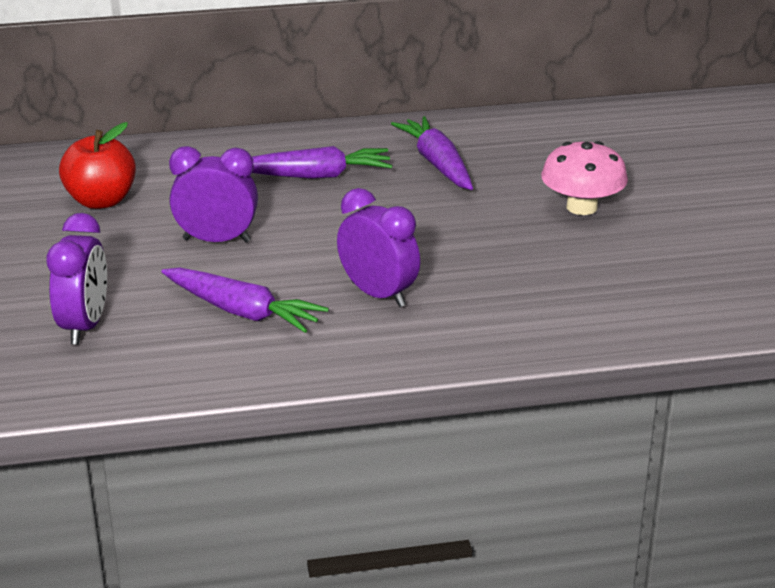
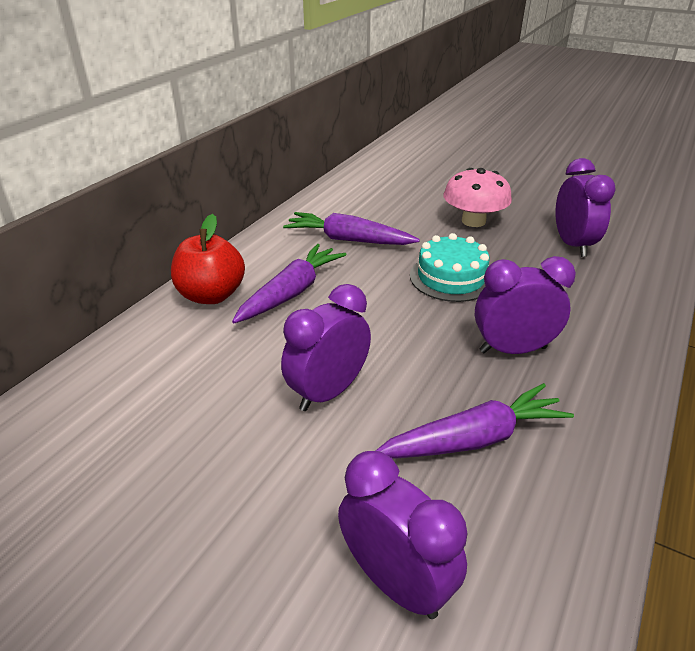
camera: 50 degrees left, 5 degrees up
red apple [59,122,136,209] -> red apple moved to [171,214,245,304]
none -> turquoise cake [410,233,490,302]
none -> purple clock [555,158,616,257]

